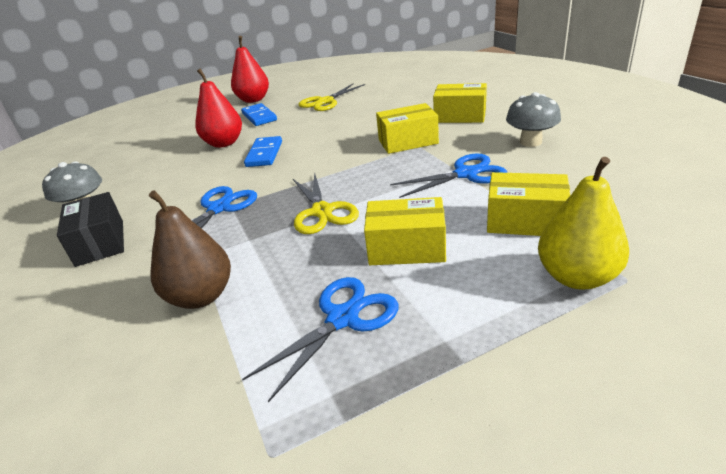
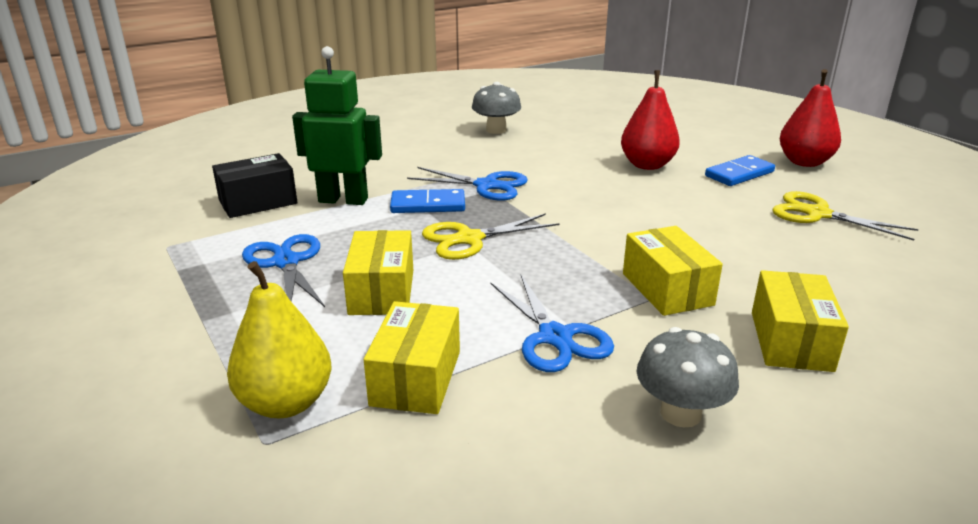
camera: 80 degrees right, 5 degrees down
black box [57,192,124,267] -> black box moved to [212,153,298,218]
brown pear [149,190,231,309] -> green robot [292,46,382,205]
blue scissors [242,277,399,402] -> blue scissors turned 150 degrees counterclockwise [242,234,325,307]
blue domino [244,136,282,167] -> blue domino moved to [390,189,465,213]

